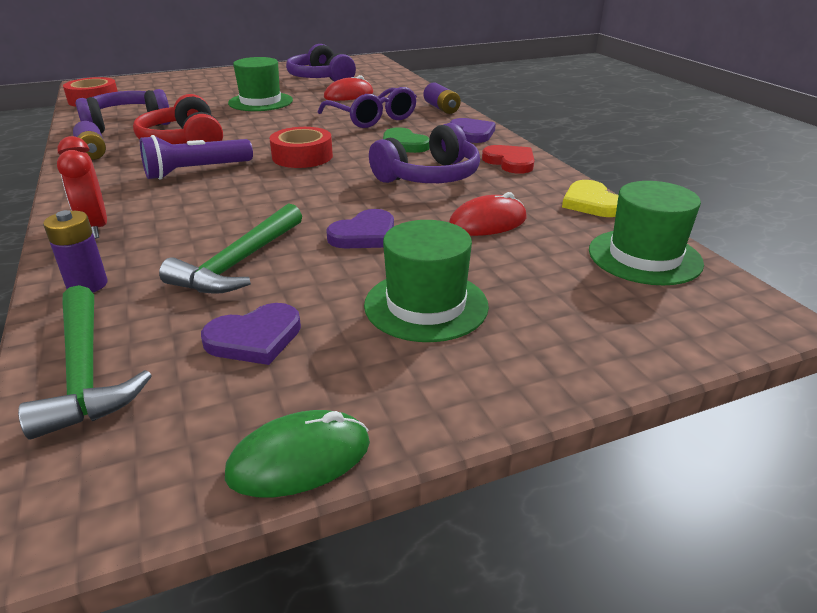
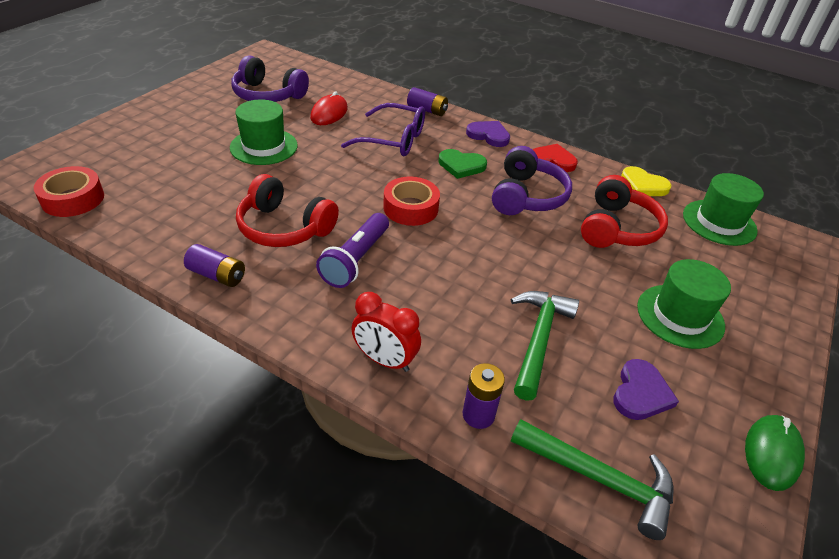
camera: 40 degrees left, 10 degrees up
purple headphones [76,89,171,133] -> none
green hammer [159,203,302,294] -> green hammer turned 150 degrees counterclockwise [511,291,579,401]
purple heart [326,209,394,248] -> none
red mouse [449,192,527,236] -> red headphones [581,175,668,248]

